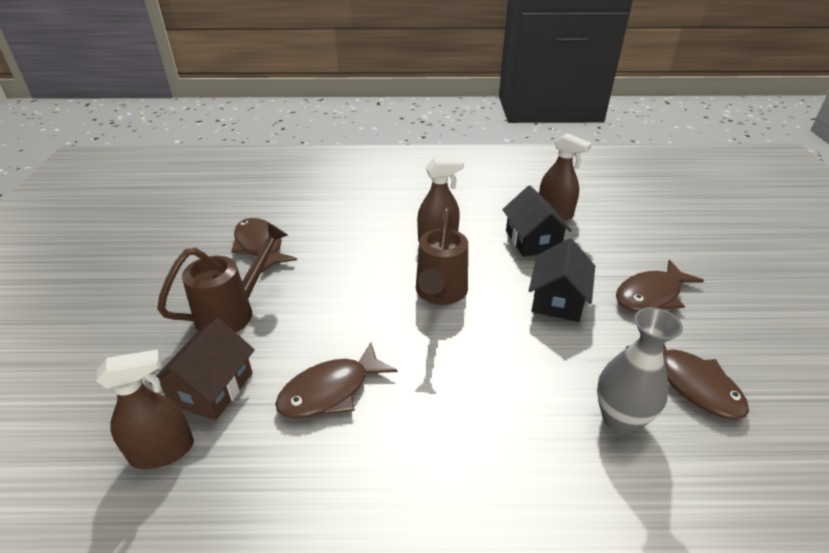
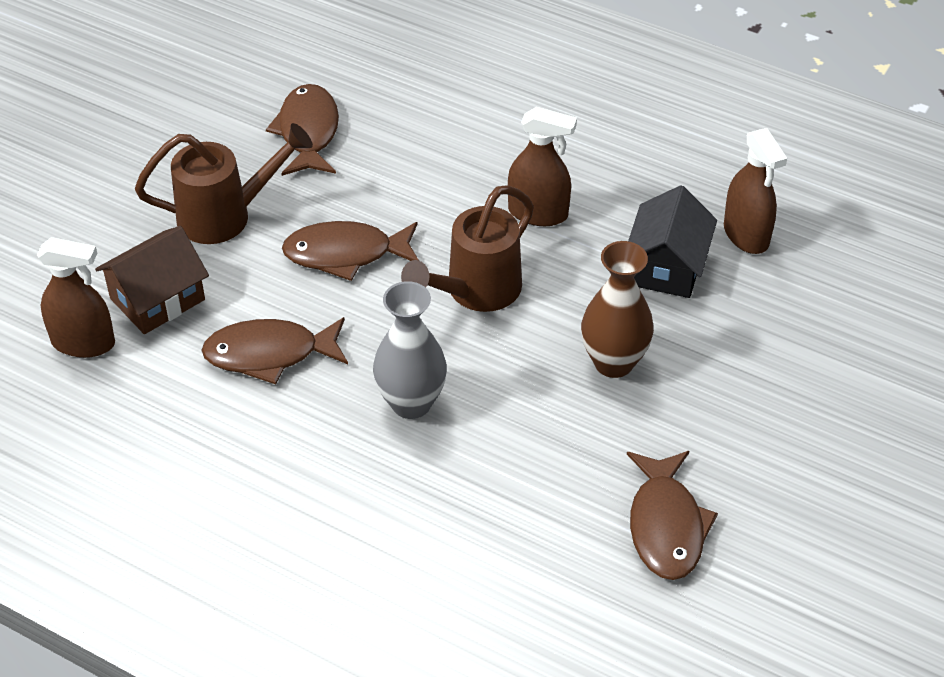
camera: 30 degrees right, 10 degrees up
black house [529,238,595,322] -> brown vase [581,241,654,378]
grey vase [597,307,683,434] -> grey vase moved to [373,281,447,419]
brown fish [616,260,704,312] -> brown fish moved to [282,221,418,281]

